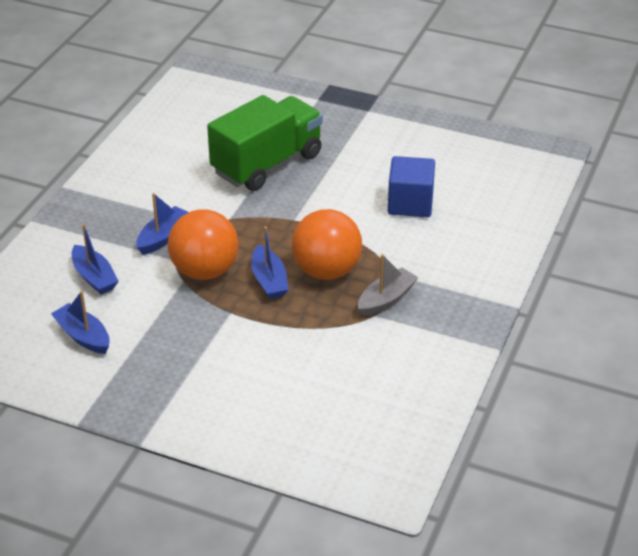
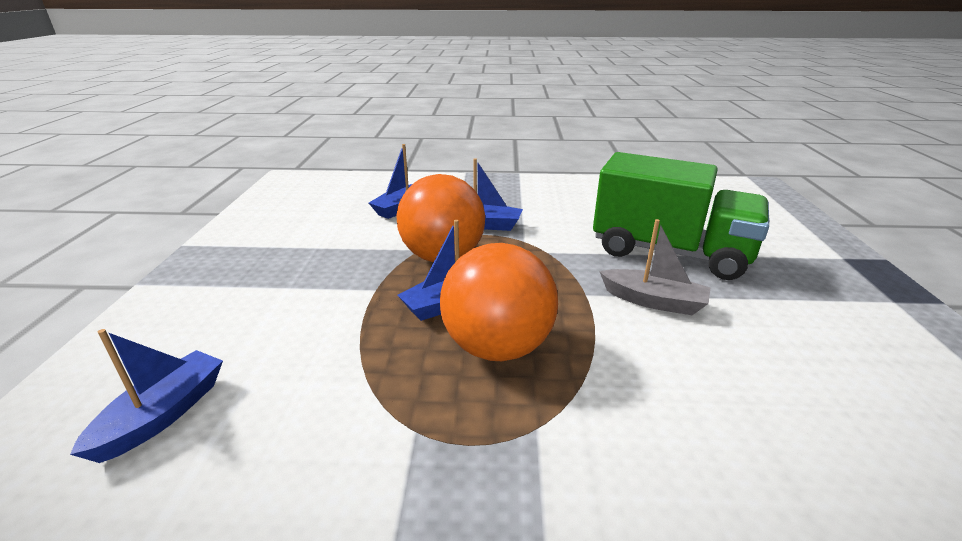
camera: 70 degrees right, 10 degrees down
blue boat [51,291,110,354] -> blue boat moved to [70,329,223,463]
grey boat [358,254,418,316] -> grey boat moved to [599,219,710,315]
blue cube [388,156,435,217] -> none

